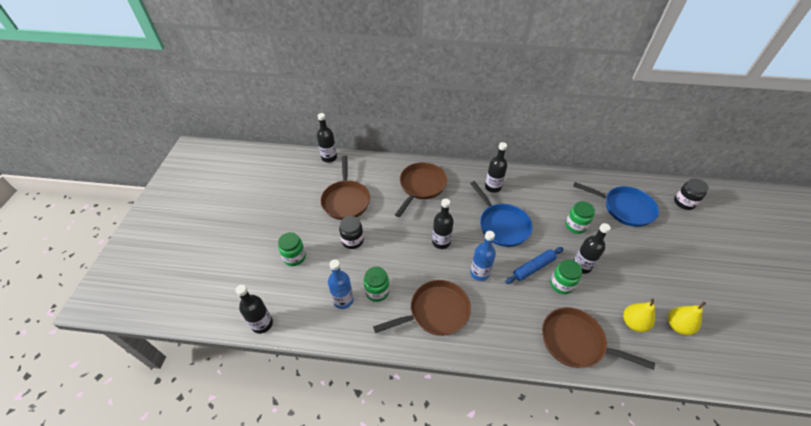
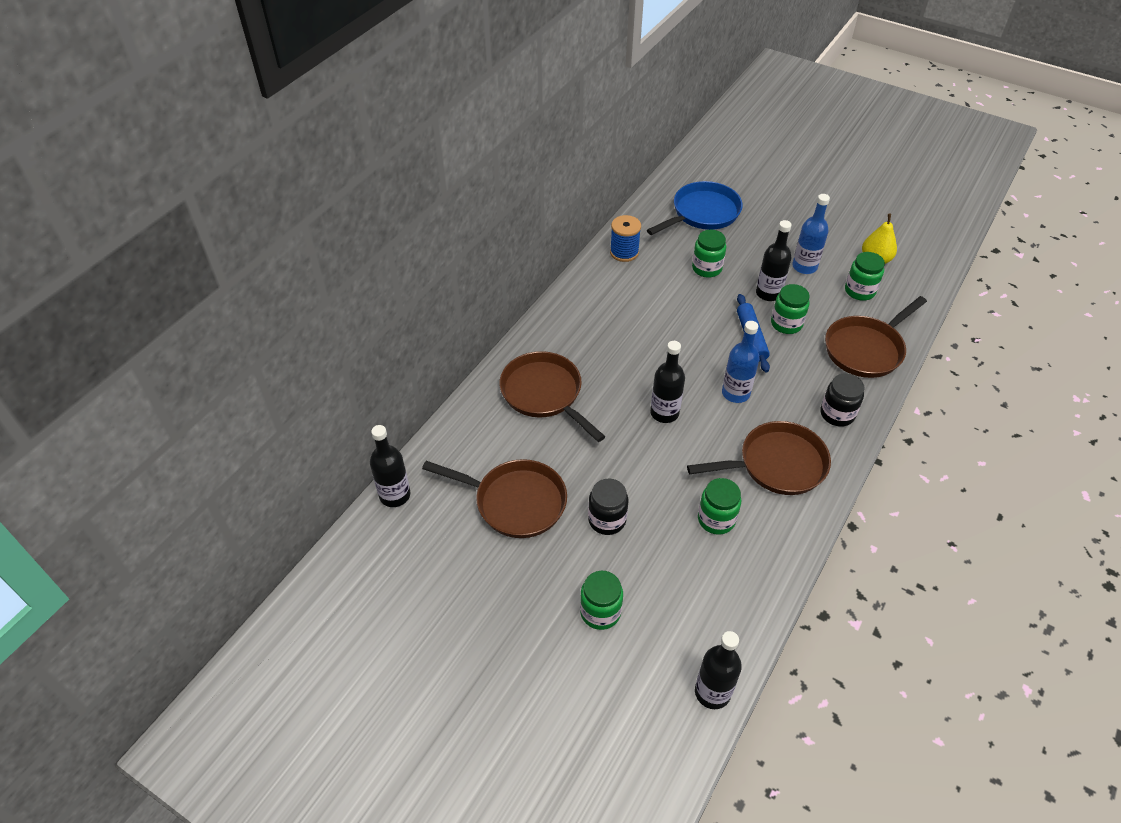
camera: 65 degrees left, 0 degrees up
blue bottle [328,259,354,309] -> blue bottle moved to [792,194,830,274]
brown pan [373,280,471,336] -> brown pan turned 75 degrees clockwise [687,421,831,495]
blue pan [470,181,533,247] -> none
black bottle [485,142,507,193] -> none
yellow pear [623,298,655,332] -> green jar [845,252,885,301]
black jar [674,178,709,210] -> black jar moved to [821,373,864,427]
none -> blue spool [610,215,641,262]

